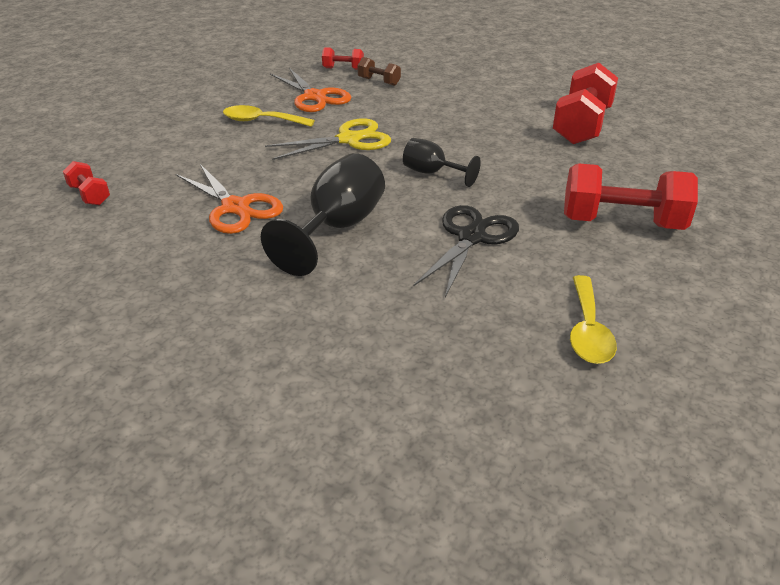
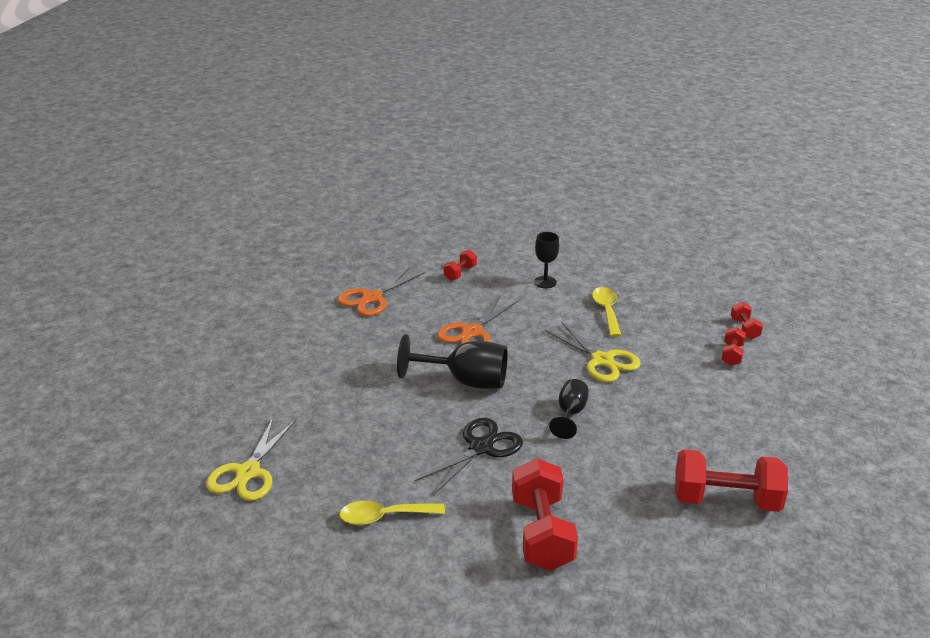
camera: 75 degrees right, 5 degrees down
orange scissors [270,68,351,112] -> orange scissors moved to [338,267,425,316]
brown dumbbell [358,57,401,86] -> red dumbbell [721,327,746,366]
black scissors [414,205,519,297] -> black scissors turned 60 degrees counterclockwise [414,418,523,495]
none -> yellow scissors [206,418,296,501]
none -> black goblet [534,232,559,288]

